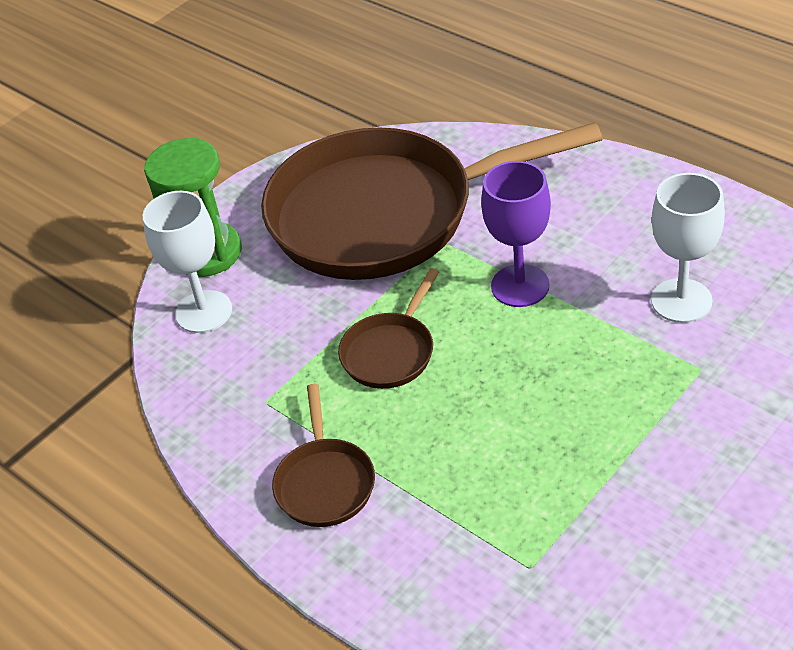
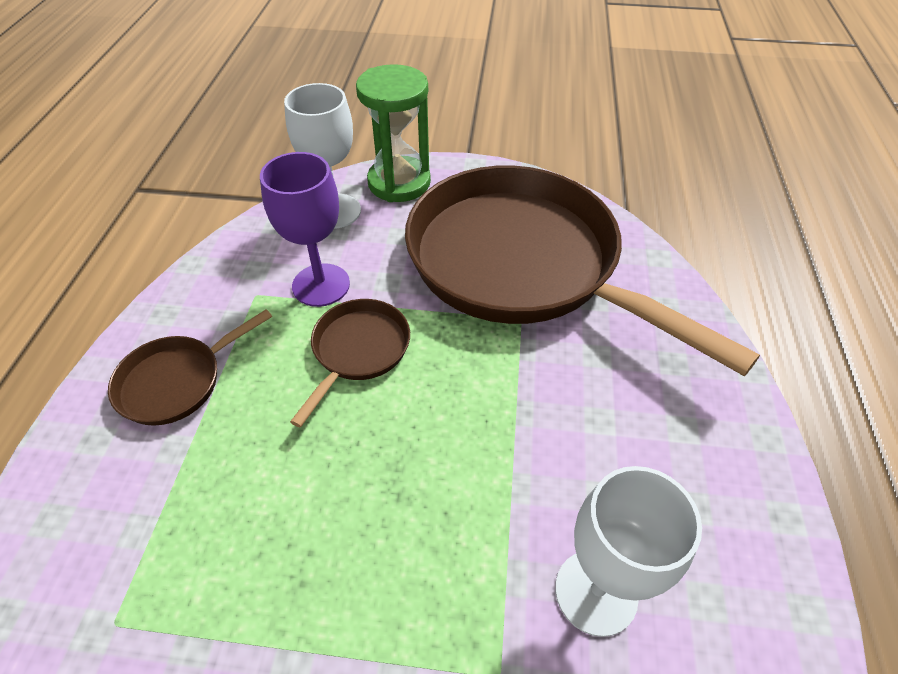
camera: 50 degrees right, 5 degrees up
brown pan [338,268,439,389] -> brown pan turned 120 degrees clockwise [290,299,410,428]
purple goblet [481,161,551,307] -> purple goblet moved to [260,152,350,307]

